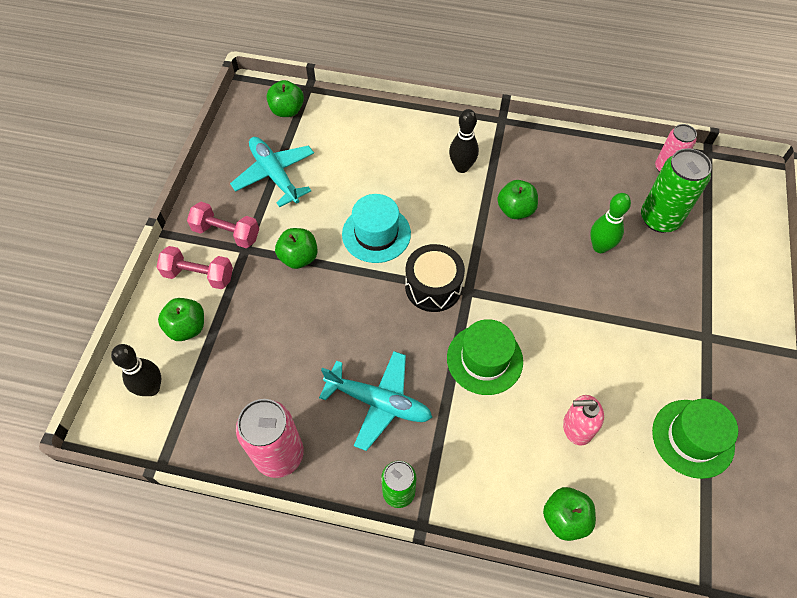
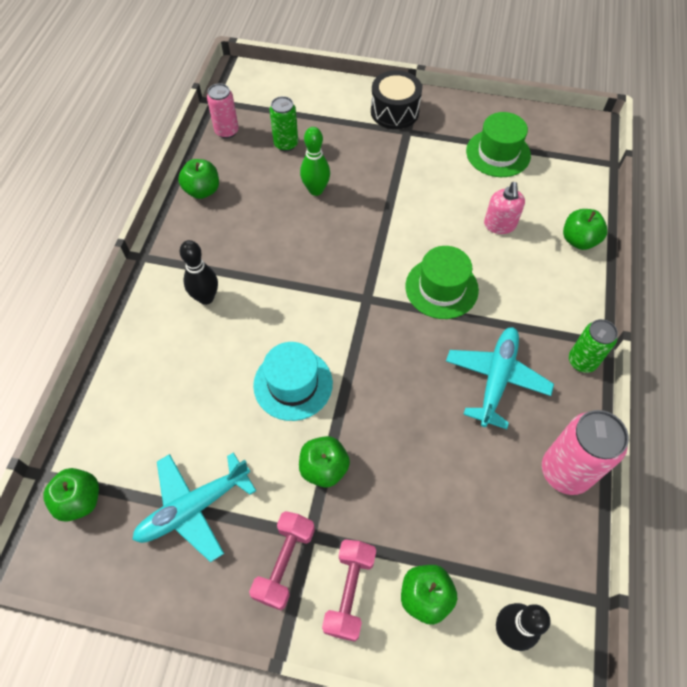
camera: 90 degrees left, 0 degrees up
black drum [405,244,465,312] -> black drum moved to [371,70,422,129]
green apple [497,180,538,219] -> green apple moved to [178,159,219,199]
green can [641,148,712,233] -> green can [270,96,298,151], size x0.63

